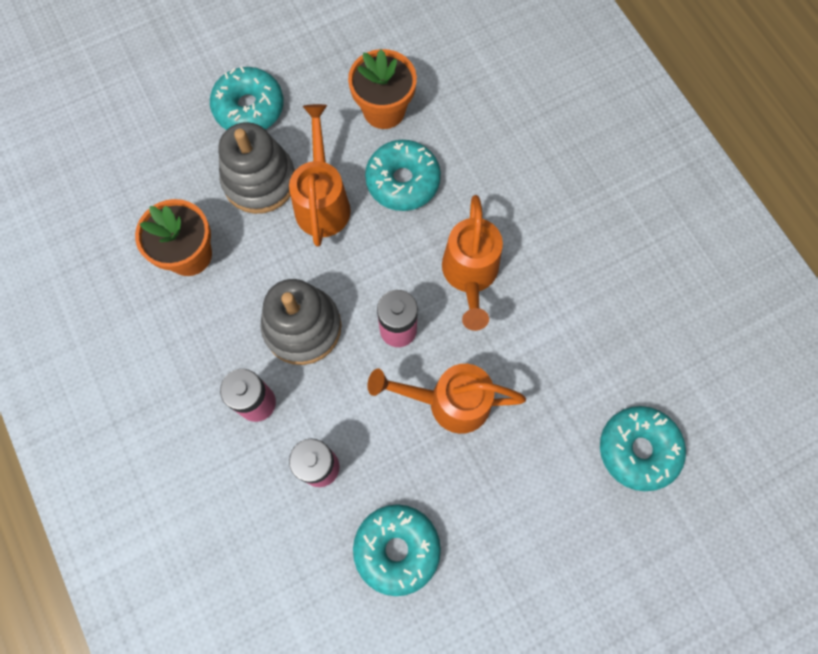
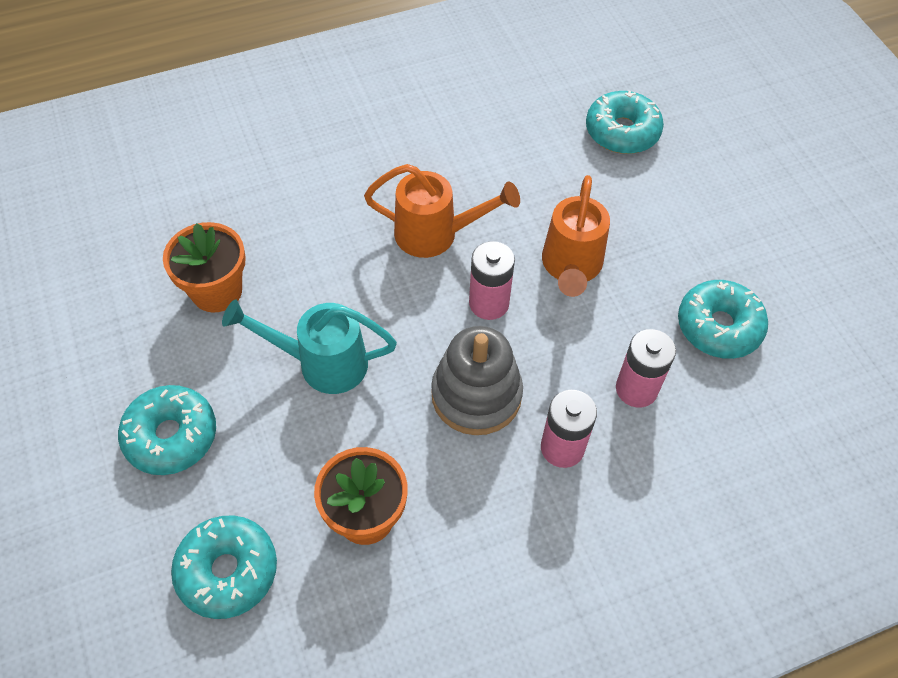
camera: 85 degrees left, 15 degrees down
grey stacking toy [219,122,295,214] -> none
orange watering can [289,104,351,247] -> turquoise watering can [222,299,397,394]
turquoise donut [365,140,441,211] -> turquoise donut moved to [171,515,277,619]

